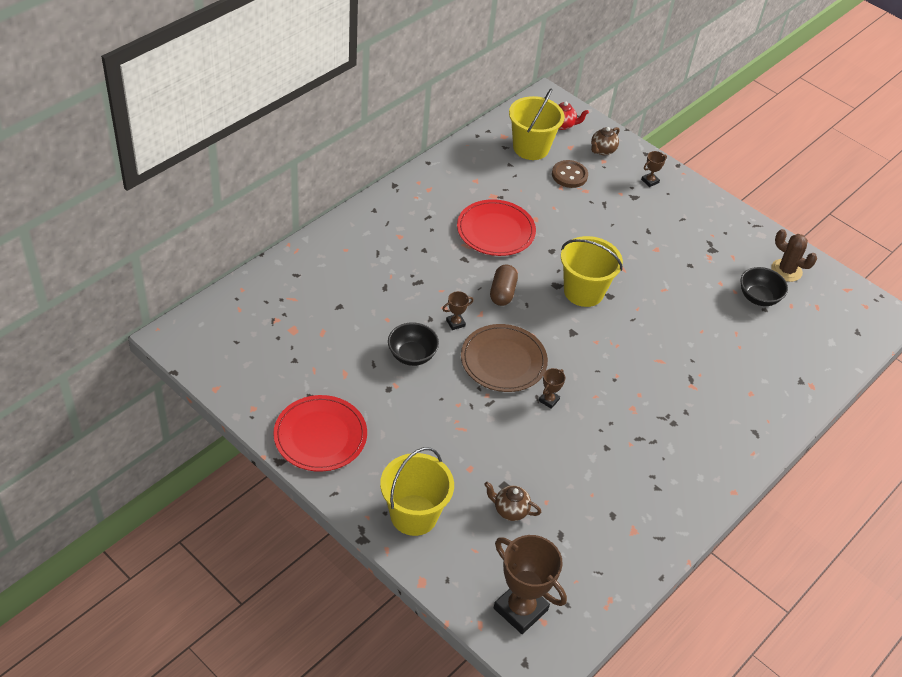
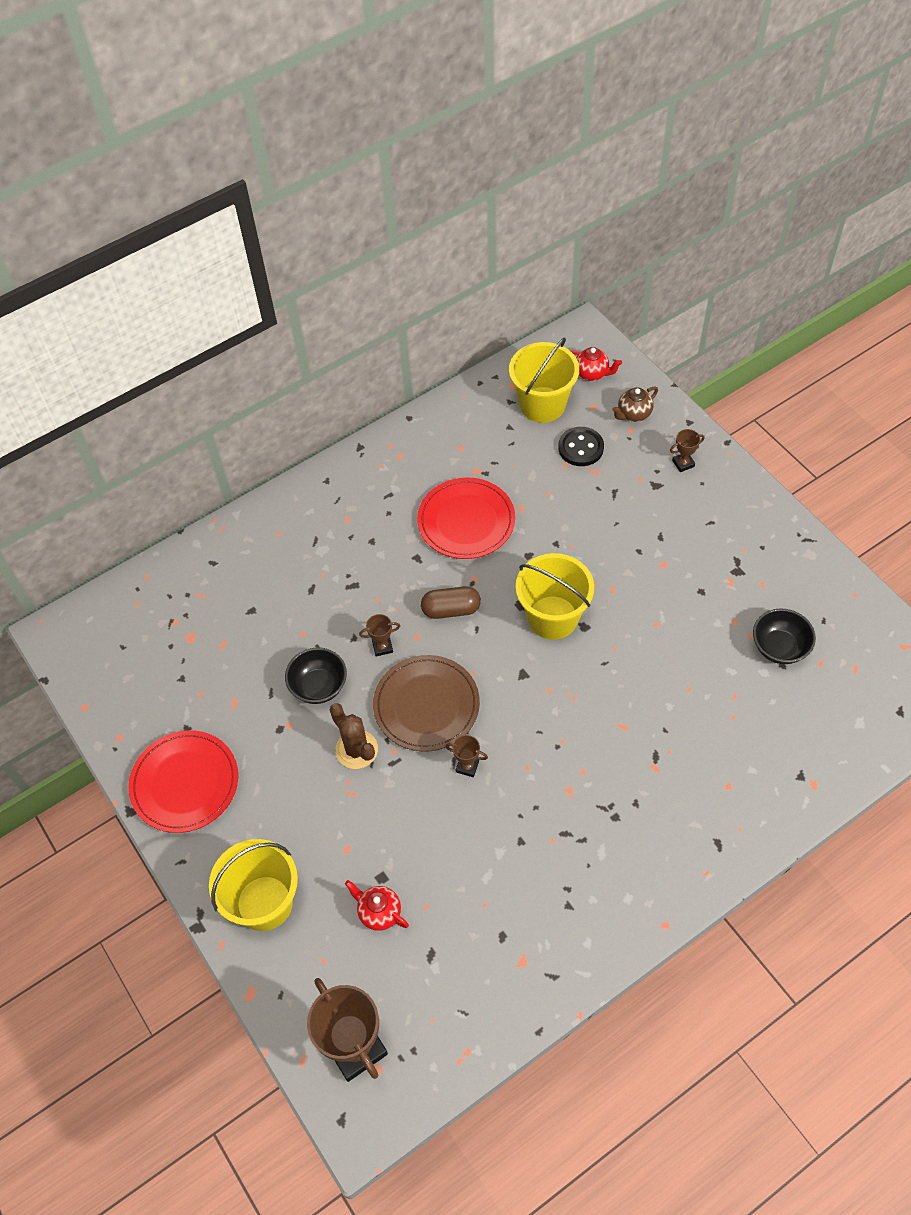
camera: 20 degrees right, 10 degrees up
brown teapot [484,482,541,521] -> red teapot [345,880,409,931]
brown capsule [490,264,518,306] -> brown capsule turned 60 degrees clockwise [421,586,481,619]
brown trophy [539,368,565,409] -> brown trophy turned 60 degrees clockwise [445,735,488,777]
brown button [552,160,588,188] -> black button [558,427,604,466]
brown cactus [771,229,817,282] -> brown cactus moved to [329,703,378,769]

